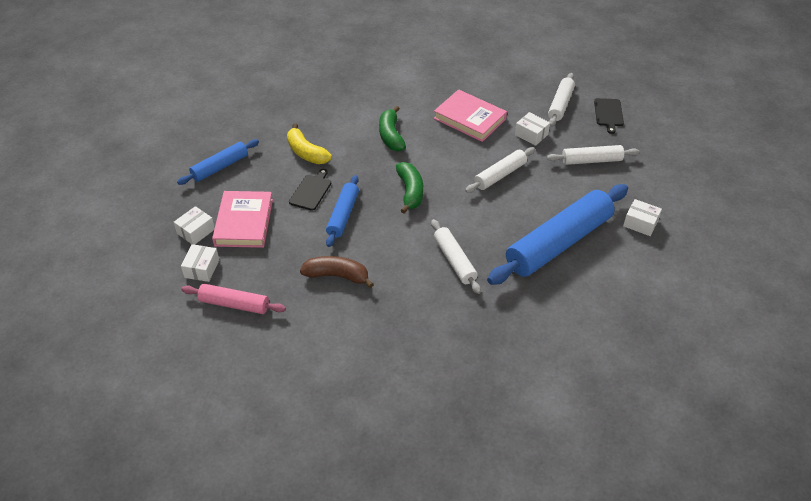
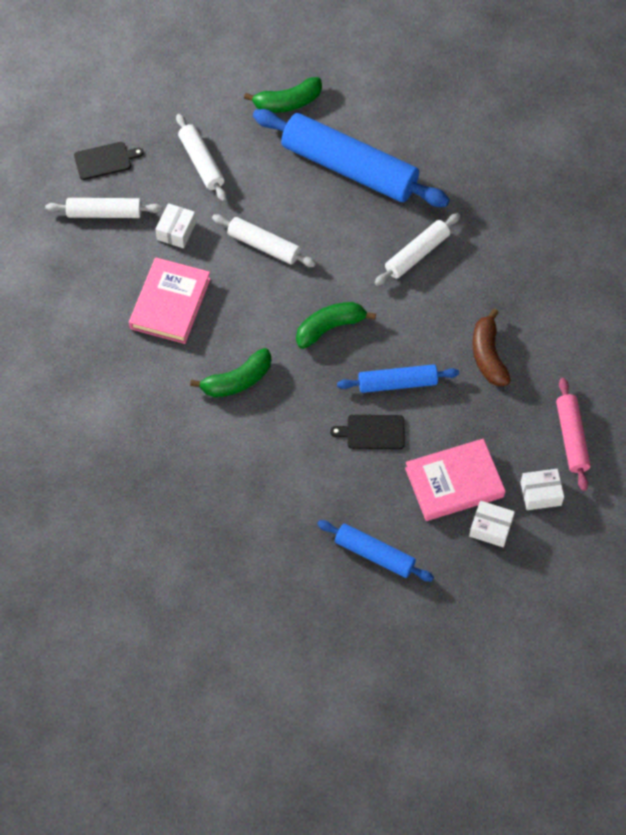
camera: 110 degrees left, 15 degrees up
yellow banana [287,123,332,164] -> none
white box [623,199,662,236] -> green banana [244,77,322,113]

